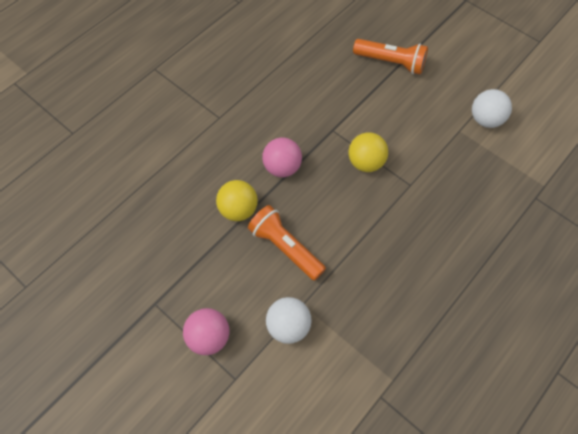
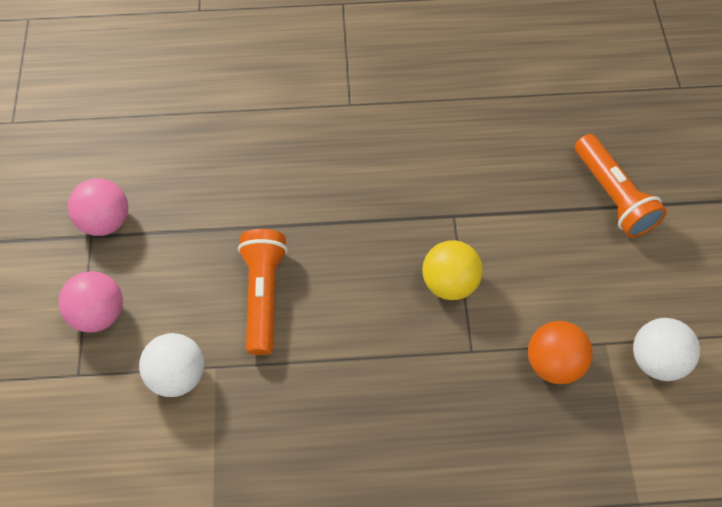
camera: 45 degrees right, 0 degrees up
yellow ball [216,180,258,221] -> none
pink ball [262,138,302,177] -> pink ball moved to [68,178,128,236]
none -> orange ball [528,321,593,384]

